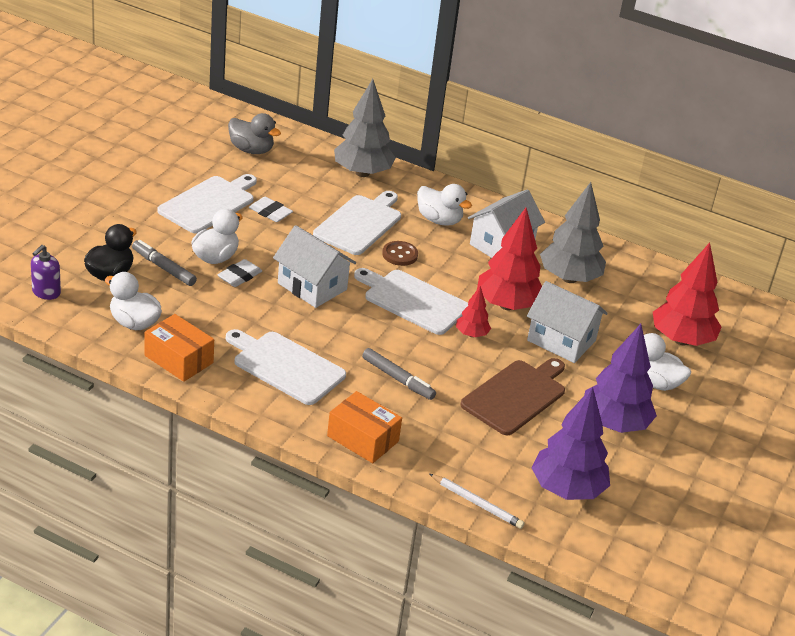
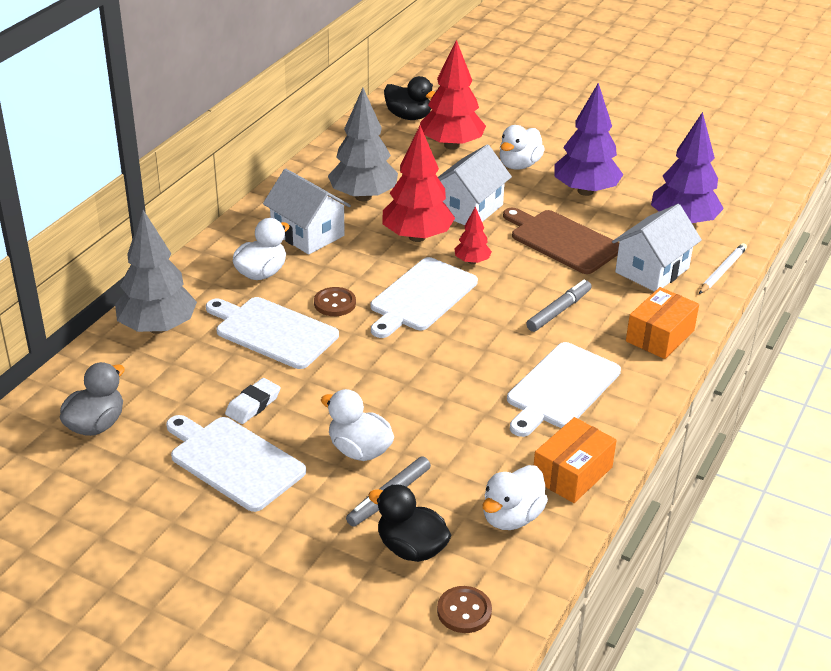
camera: 85 degrees left, 0 degrees up
purple soap dispenser [31,245,61,300] -> brown button [437,586,492,633]
white eraser [217,259,262,287] -> none
white house [273,225,356,308] -> white house moved to [612,204,702,292]
none -> black duck [384,76,435,120]

